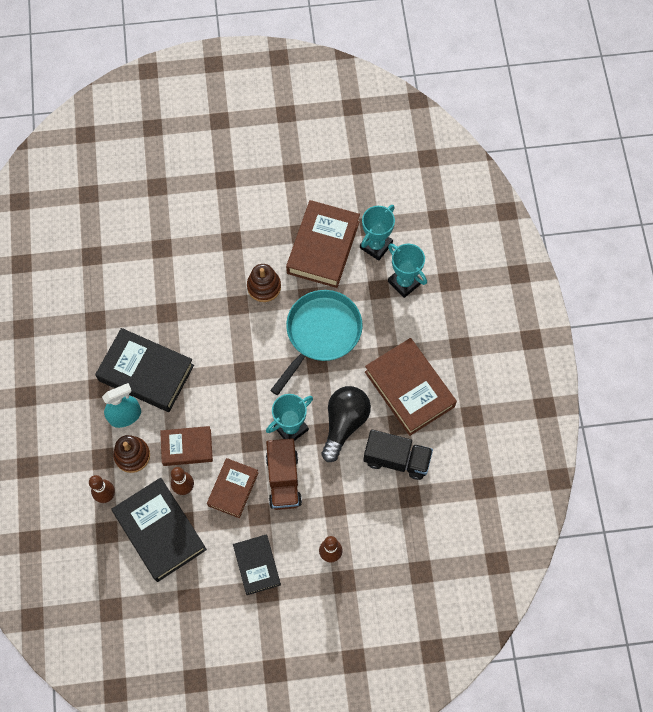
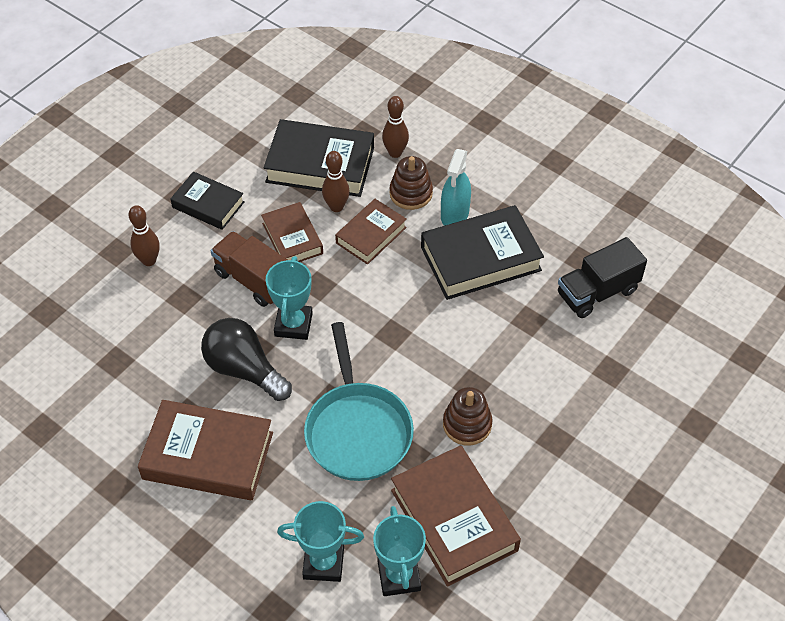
camera: 135 degrees right, 15 degrees down
black light bulb [321,386,371,462] -> black light bulb turned 150 degrees clockwise [201,318,292,401]
black truck [364,429,433,480] -> black truck moved to [558,237,647,318]

